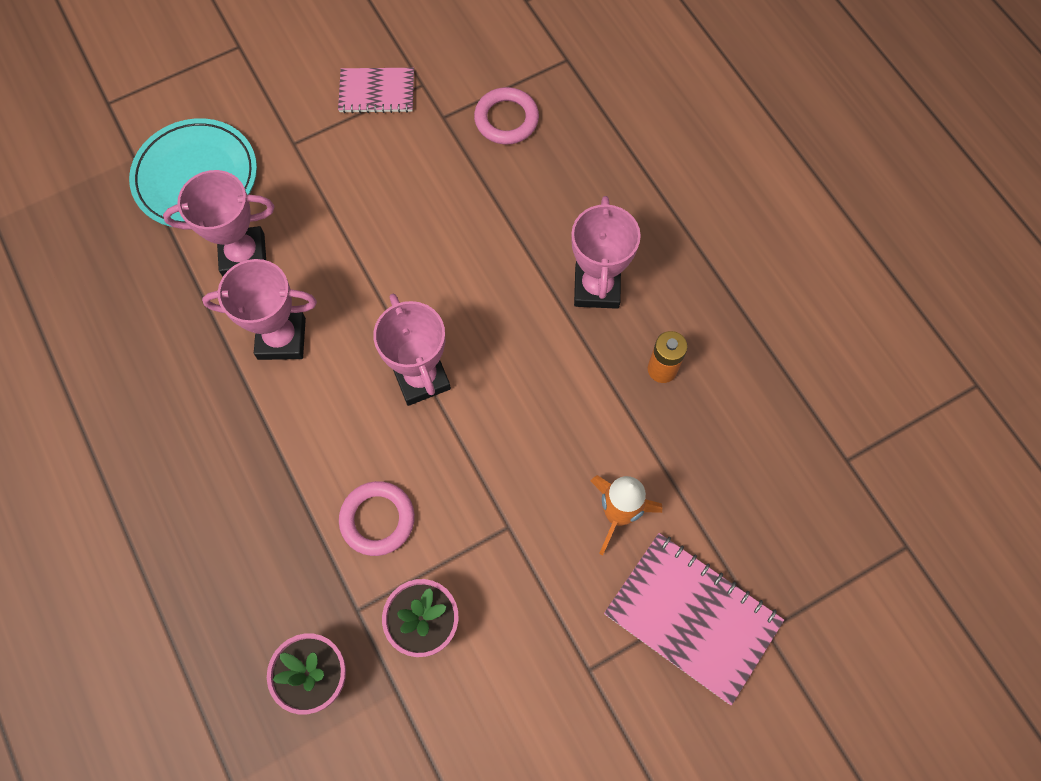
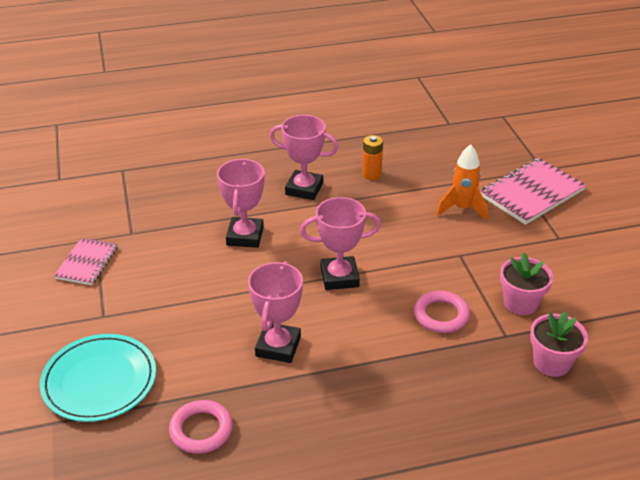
camera: 75 degrees left, 30 degrees down
pink trophy [163,170,274,277] -> pink trophy moved to [217,159,265,248]
pink ring [474,87,539,144] -> pink ring moved to [169,400,233,454]

